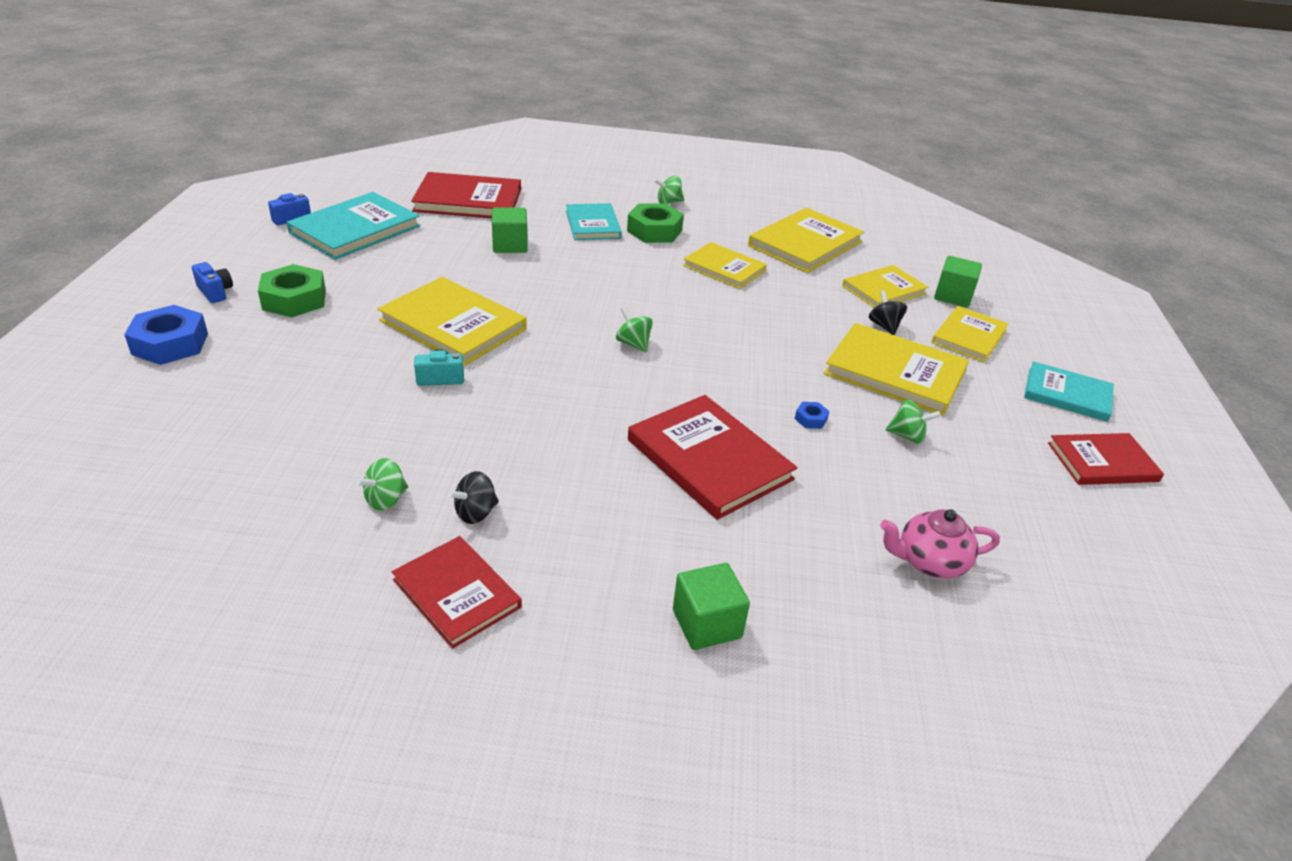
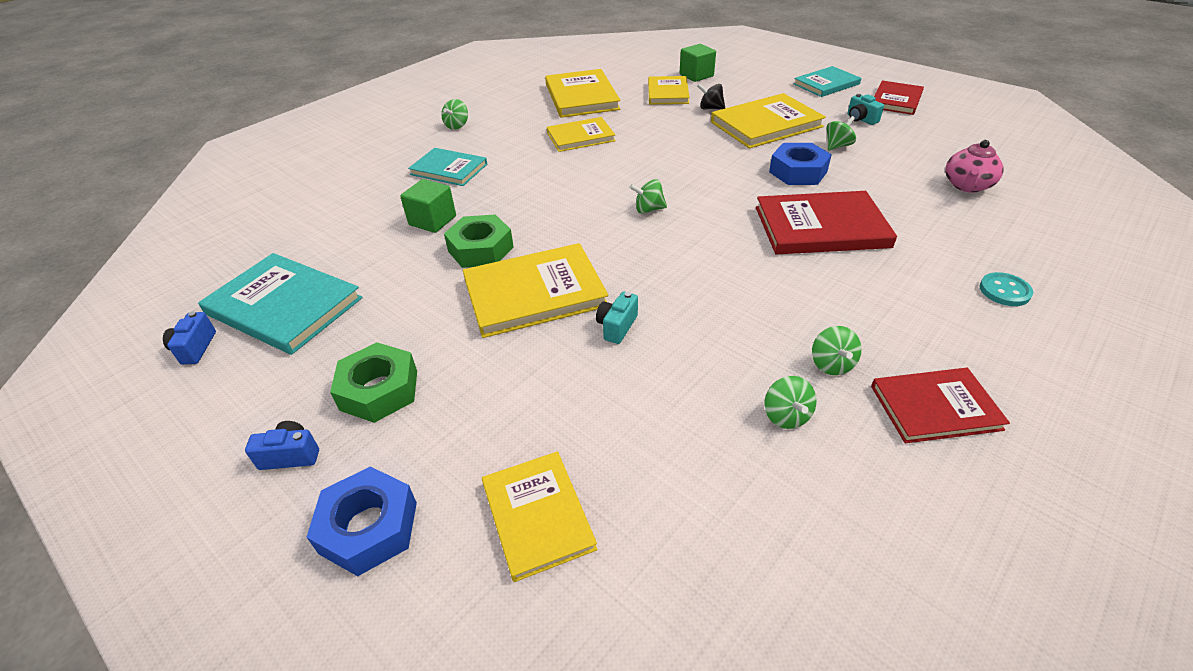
camera: 50 degrees left, 5 degrees up
turquoise book [287,192,420,260] -> turquoise book turned 45 degrees counterclockwise [198,253,363,355]
red book [411,172,521,218] -> none
black spinning top [448,471,499,524] -> green spinning top [812,326,862,375]
green nut [627,203,684,243] -> green nut moved to [444,214,514,268]
green cube [673,563,750,650] -> turquoise button [980,272,1033,306]
blue nut [795,402,829,429] -> blue nut [769,143,832,185], size x2.23
yellow book [932,306,1009,362] -> yellow book moved to [482,451,597,582]
none -> turquoise camera [847,94,884,125]

